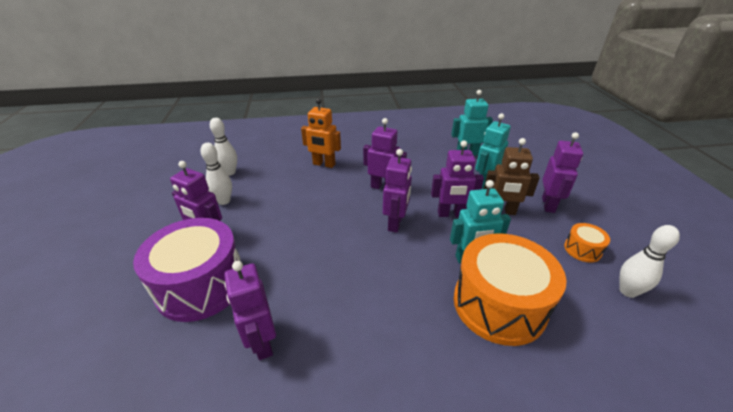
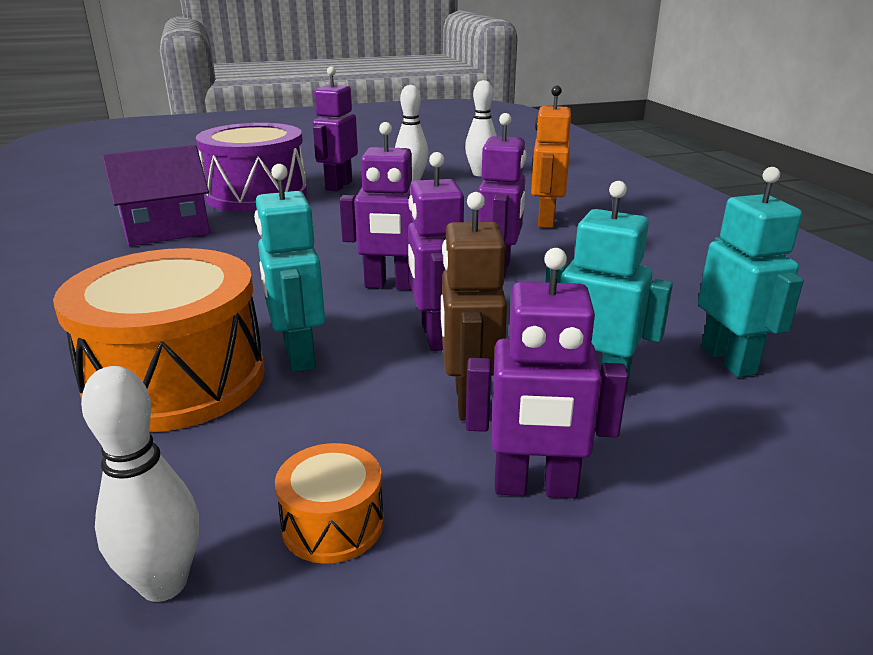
camera: 80 degrees right, 10 degrees down
purple robot [224,261,276,360] -> purple house [102,145,210,246]

